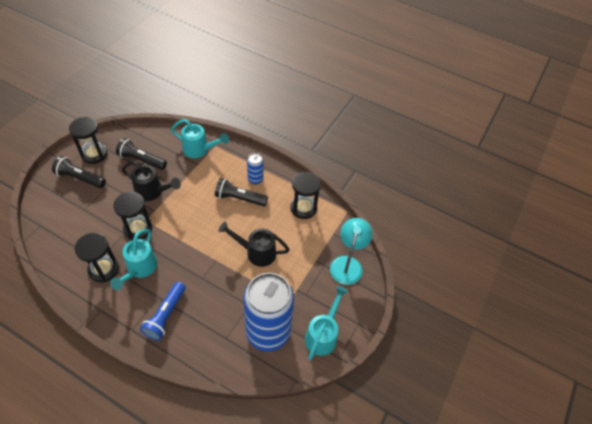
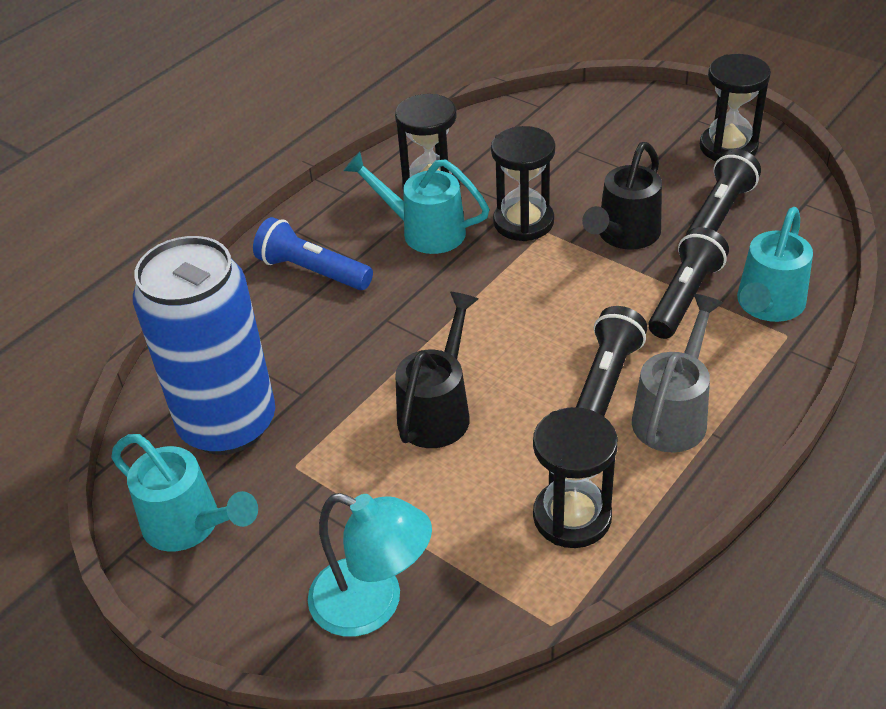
camera: 105 degrees right, 10 degrees down
black flashlight [52,156,106,188] -> black flashlight moved to [648,227,729,339]
blue can [247,153,263,185] -> grey watering can [632,294,723,453]

